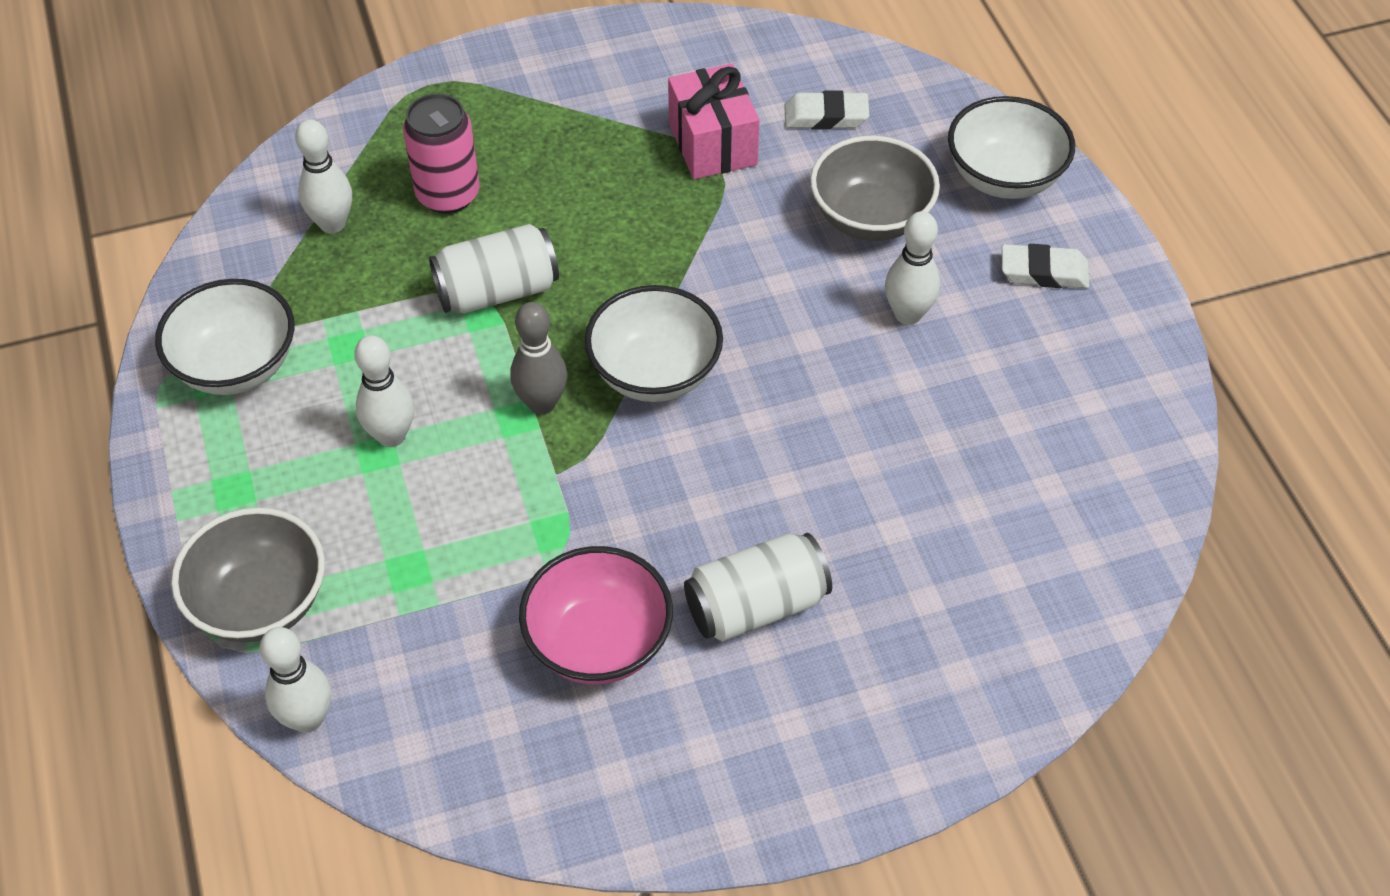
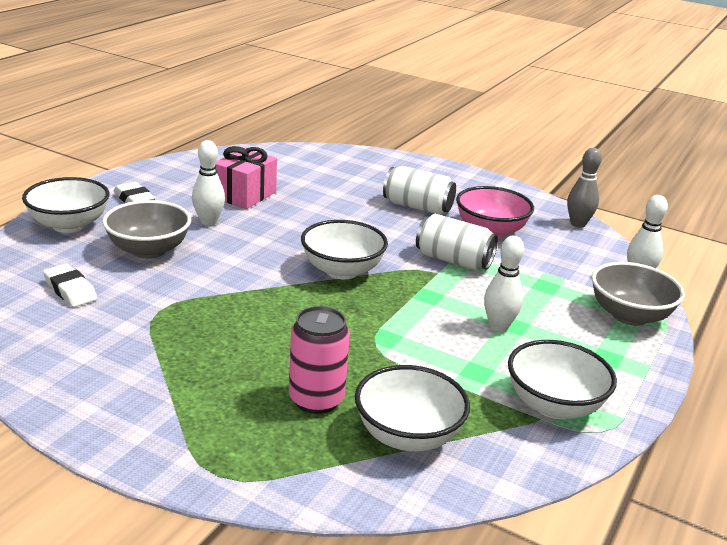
camera: 135 degrees left, 25 degrees down
white bowling pin [295,119,352,233] -> white bowl [355,365,470,452]
white can [429,224,559,314] -> white can moved to [416,214,498,270]
grey bowling pin [510,302,567,414] -> grey bowling pin moved to [567,148,602,228]
pink gift [668,64,760,179] -> pink gift moved to [215,146,277,209]

